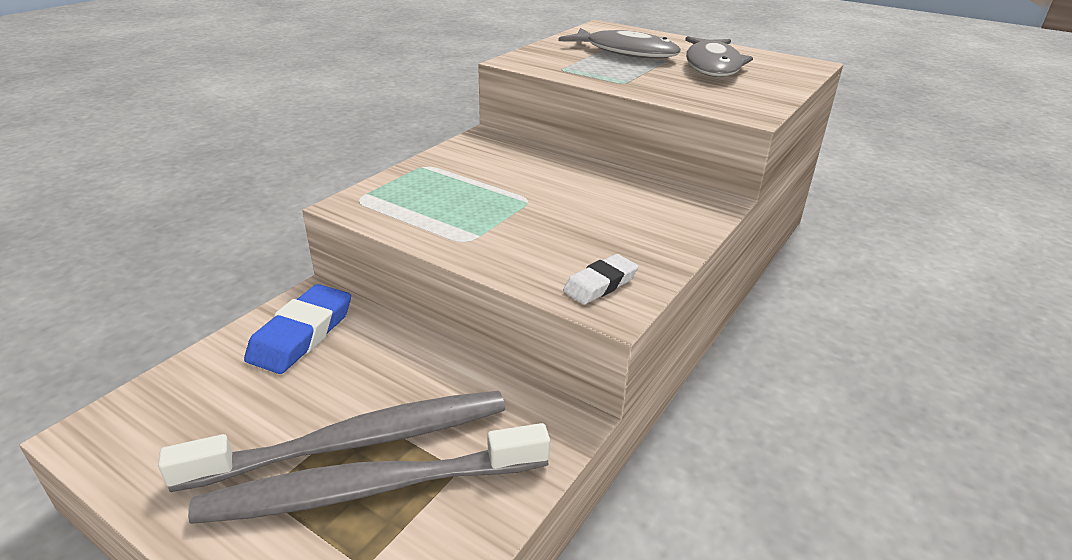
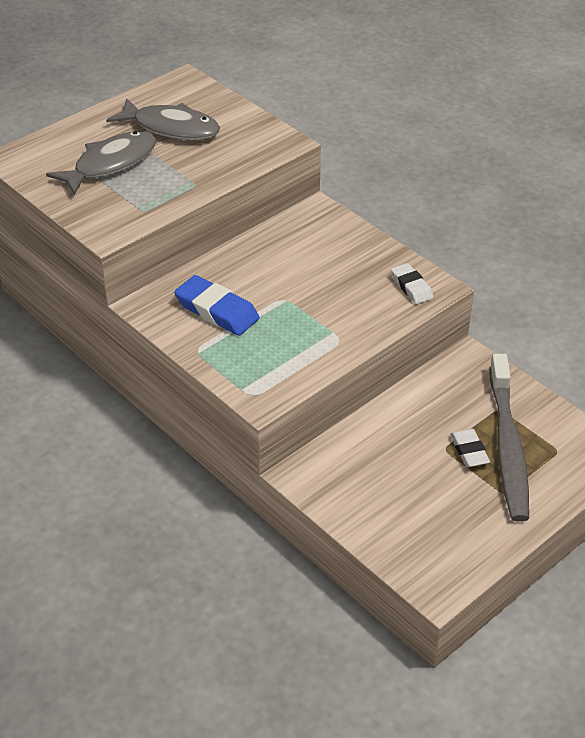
camera: 75 degrees left, 10 degrees up
grey toothbrush [158,391,505,492] -> white eraser [450,429,490,467]
blue eraser [244,284,351,374] -> blue eraser moved to [174,275,260,336]

